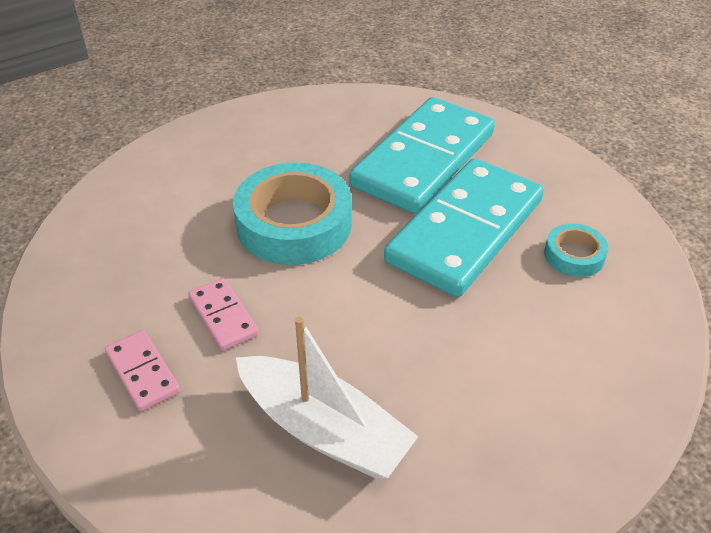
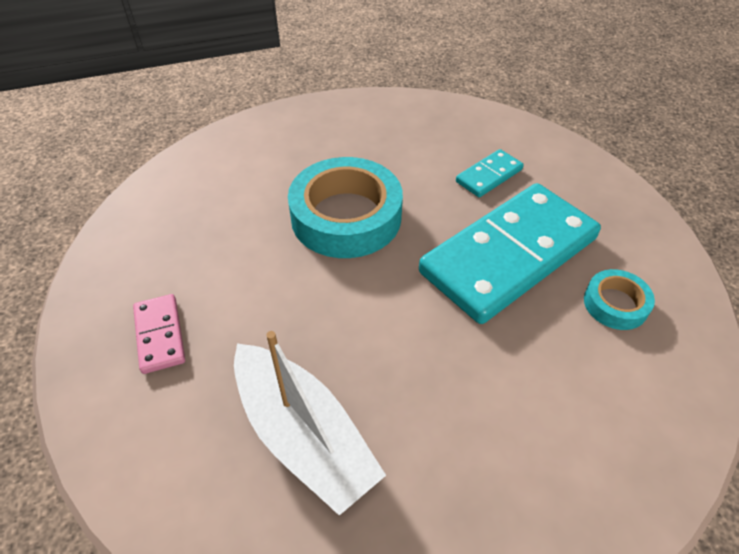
camera: 15 degrees right, 5 degrees up
pink domino [188,278,259,351] -> none
turquoise domino [349,97,495,214] -> turquoise domino [456,149,524,197], size x0.43

